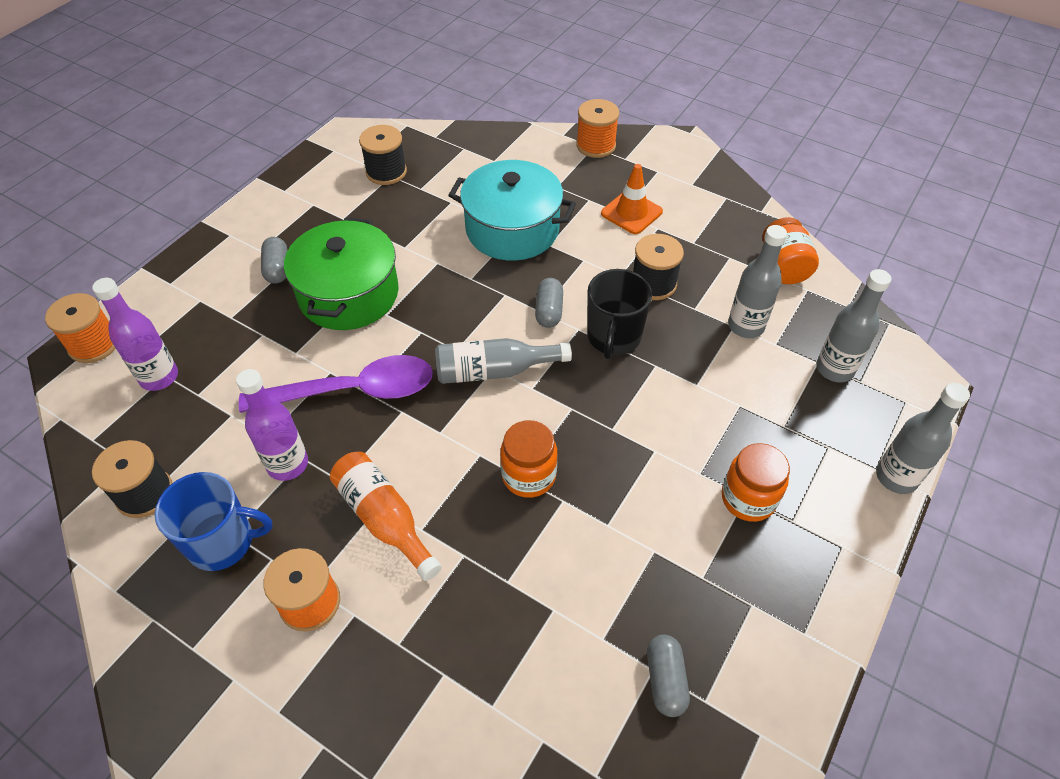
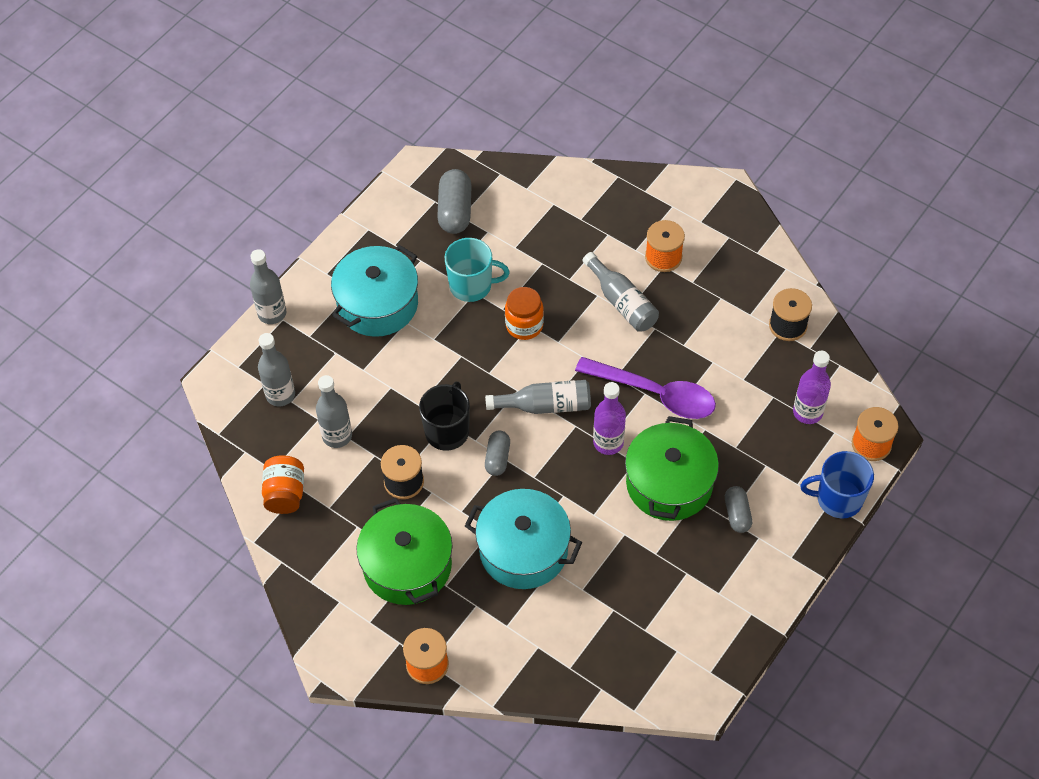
camera: 175 degrees left, 5 degrees up
blue mug [154,472,272,571] -> blue mug moved to [800,451,874,518]
purple bottle [236,369,308,481] -> purple bottle moved to [593,382,626,455]
purple spoon [239,355,433,413] -> purple spoon turned 150 degrees counterclockwise [575,357,716,419]
orange bottle [330,452,442,581] -> grey bottle [583,252,659,332]
black spool [359,125,407,185] -> none
orange traffic cone [601,164,663,234] -> green pot [356,498,453,605]
grey capsule [647,635,690,717] -> grey capsule [437,169,472,234], size x1.62
orange jar [722,443,790,522] -> turquoise pot [331,245,418,337]
none -> turquoise mug [445,238,510,302]

